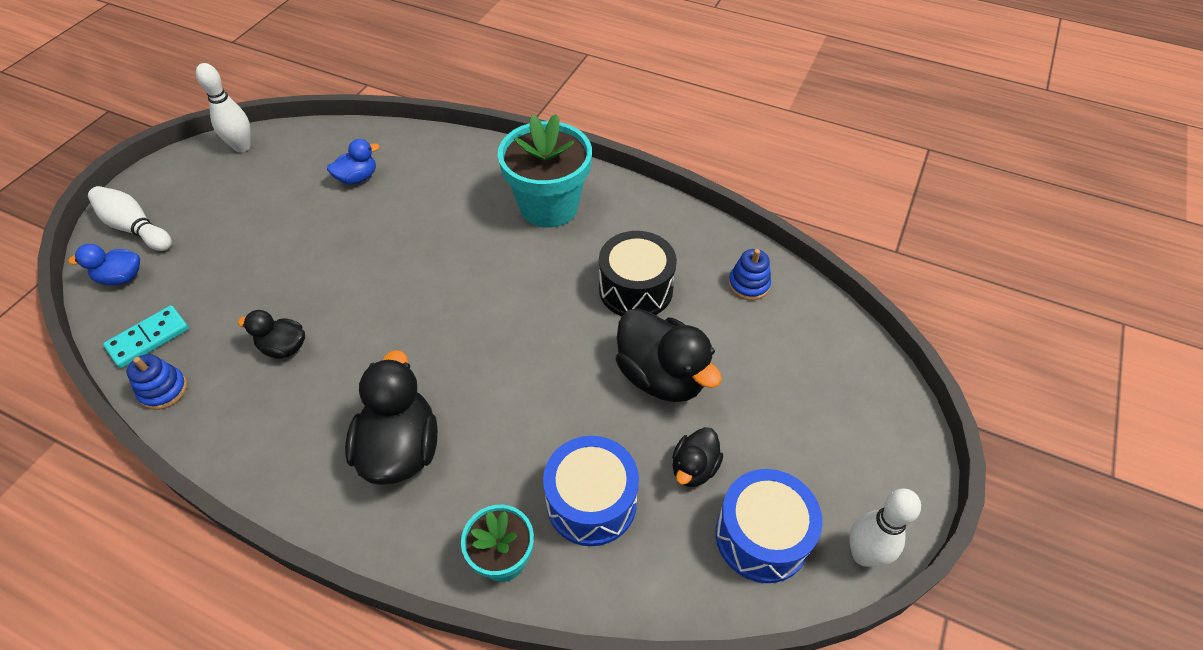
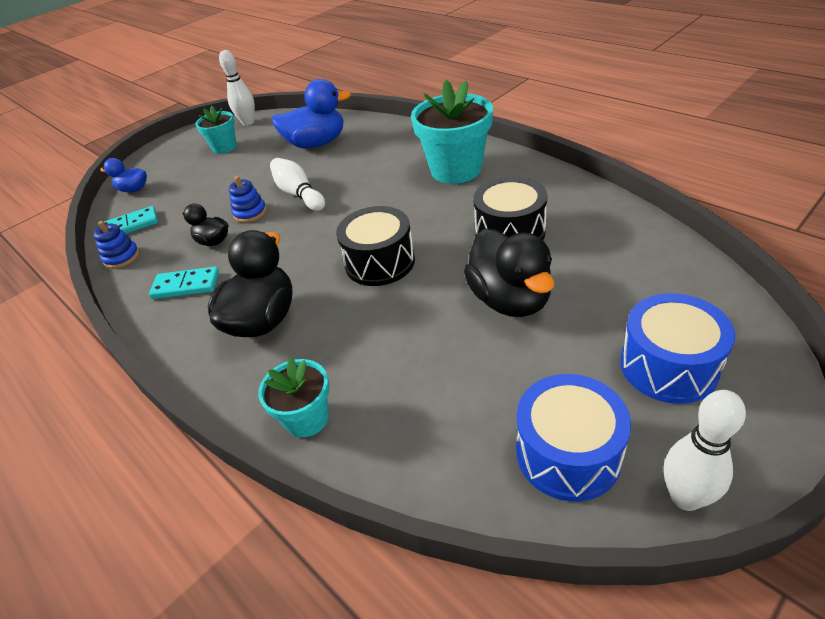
camera: 25 degrees right, 10 degrees down
white bowling pin [88,186,172,251] -> white bowling pin moved to [270,158,325,211]
blue duck [327,139,379,185] -> blue duck [271,79,351,149], size x1.84
blue drum [543,436,639,546] -> blue drum moved to [620,293,735,404]
black duck [672,427,723,487] -> none
blue stacking toy [728,249,771,300] -> blue stacking toy moved to [229,176,267,223]
none -> turquoise domino [149,266,219,299]
none -> turquoise flower pot [195,106,237,154]
none -> black drum [336,206,415,286]

